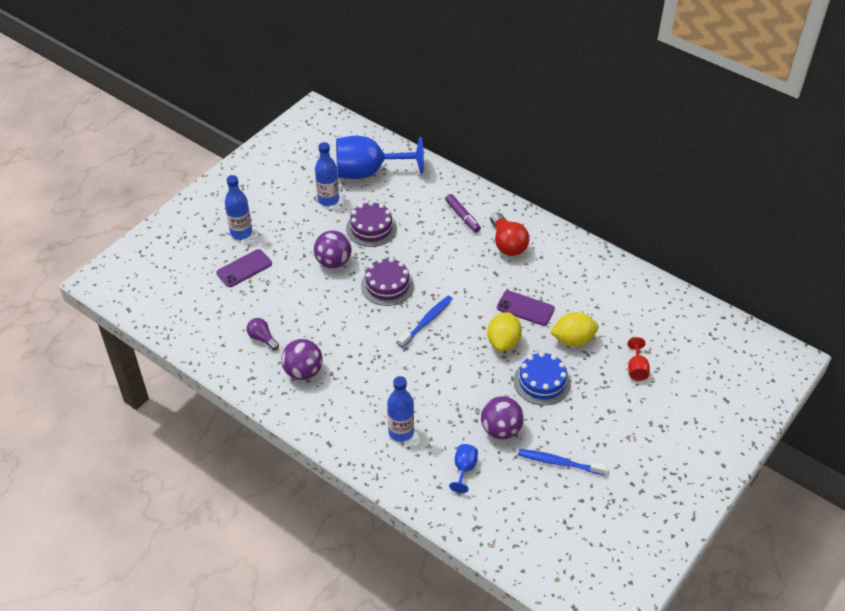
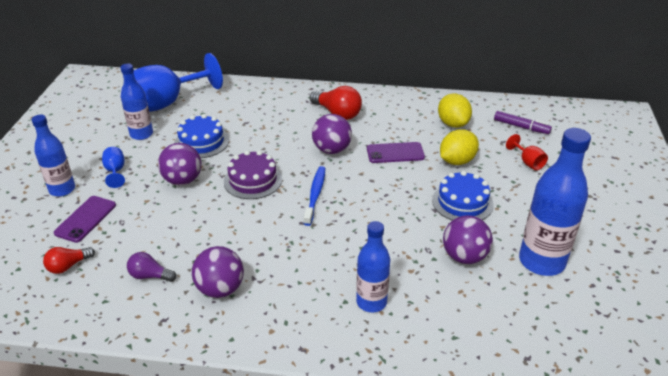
camera: 30 degrees left, 10 degrees down
purple cake [346,201,397,247] -> blue cake [174,114,229,158]
purple marker [445,194,481,233] -> purple marker moved to [494,111,552,134]
blue goblet [449,444,478,493] -> blue goblet moved to [102,147,125,188]
yellow lemon [487,312,522,351] -> yellow lemon moved to [438,93,472,128]
blue toothbrush [518,449,607,475] -> blue bottle [519,128,591,276]
none -> red light bulb [43,247,95,274]
none -> purple ball [312,114,352,154]

